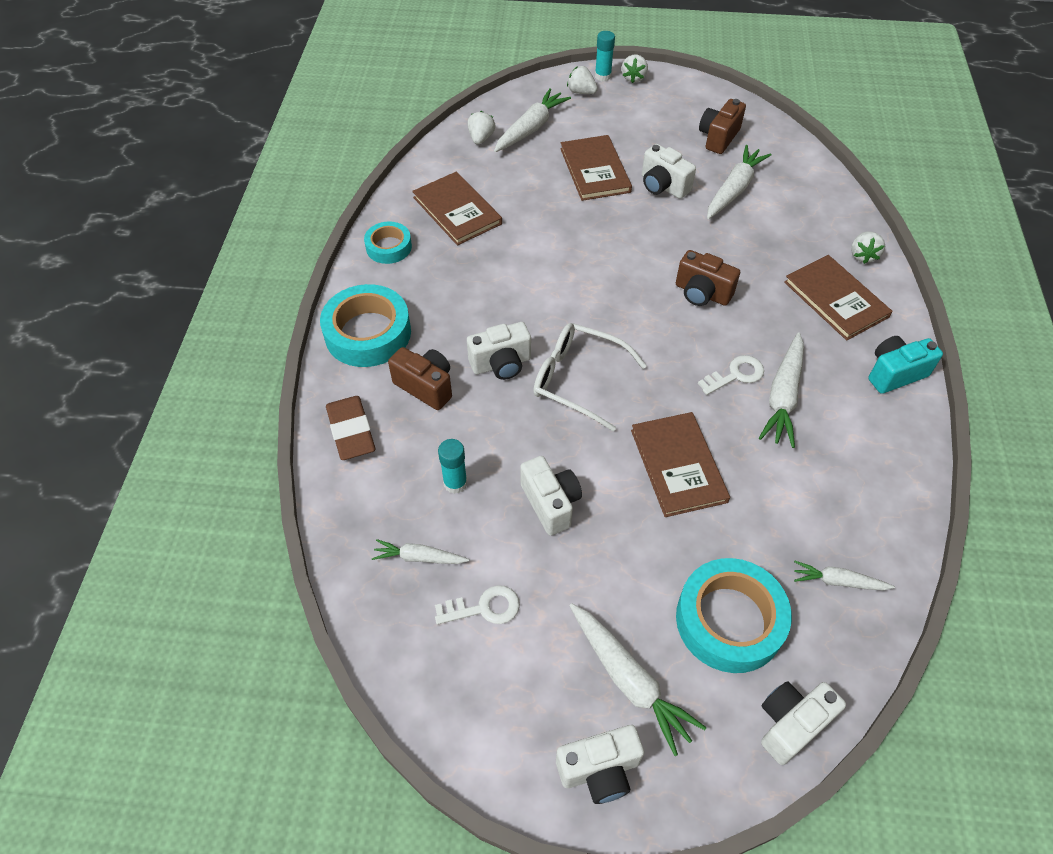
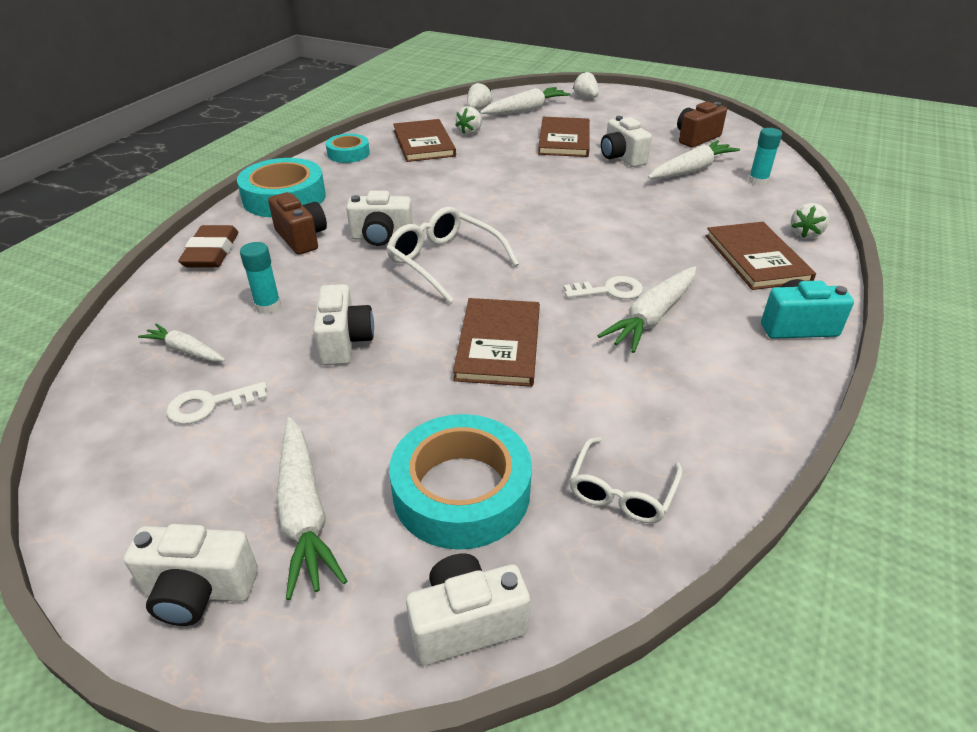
camera: 20 degrees right, 15 degrees down
white key [435,585,520,625] -> white key turned 150 degrees clockwise [166,382,267,424]
turquoise glue stick [595,31,615,81] -> turquoise glue stick moved to [748,128,782,186]
white strawberry [621,54,648,83] -> white strawberry moved to [455,106,482,135]
brown camera [676,250,740,306] -> none
white carrot [794,561,895,590] -> white glasses [569,437,683,523]

